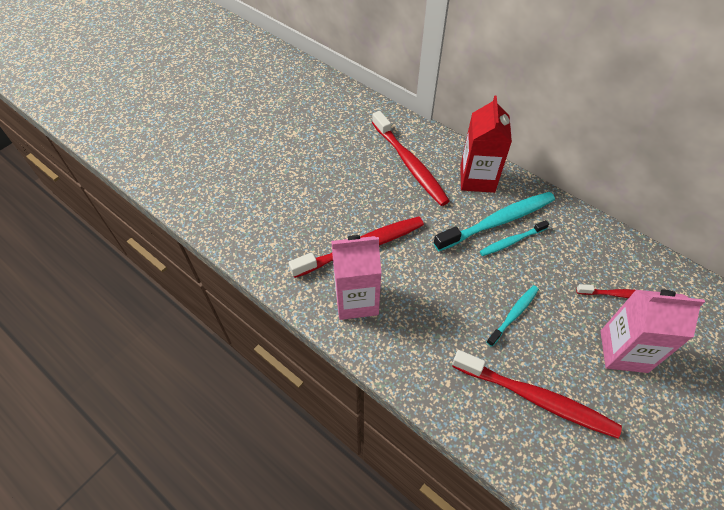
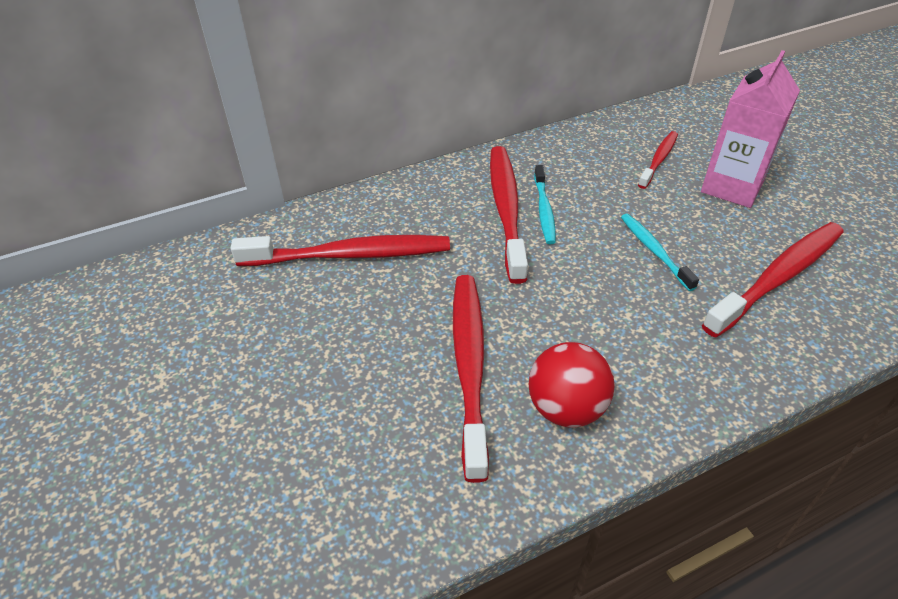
camera: 65 degrees left, 10 degrees down
pink carton [331,235,381,320] -> red ball [529,342,615,428]
turquoise toothbrush [433,192,555,251] -> red toothbrush [490,146,528,284]
red carton [460,96,512,193] -> none

